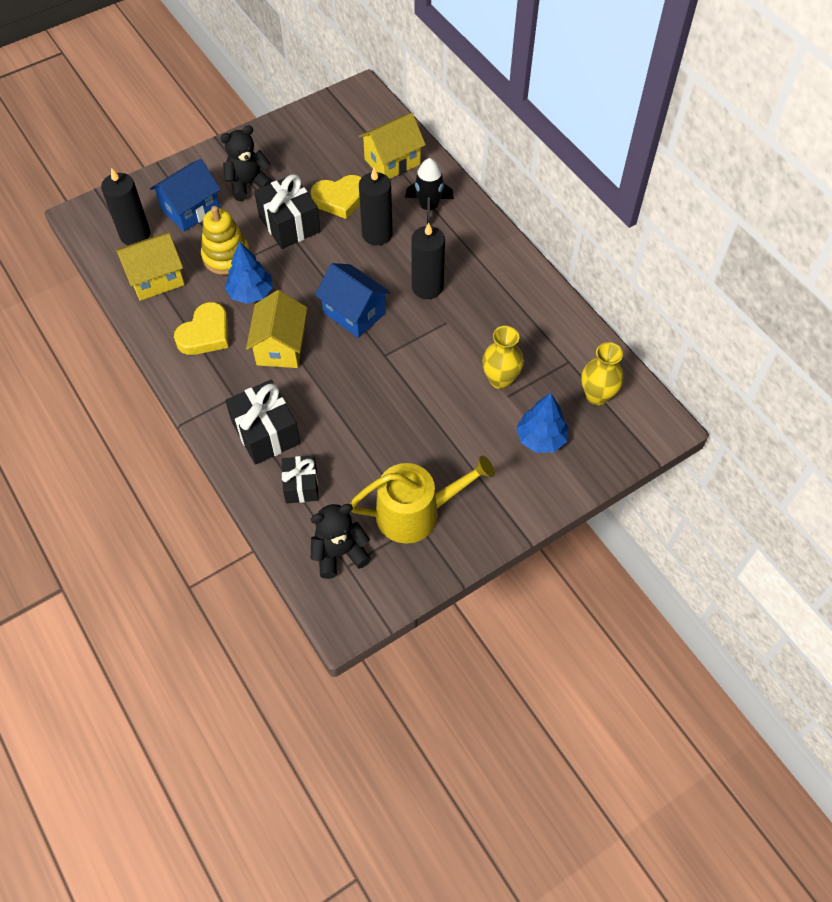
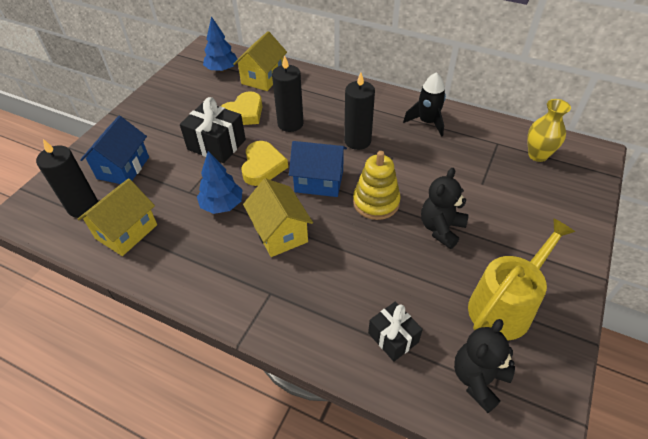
camera: 30 degrees left, 10 degrees down
yellow heart [174,302,229,355] -> yellow heart moved to [241,141,288,186]
yellow stacking toy [201,206,250,275] -> yellow stacking toy moved to [353,151,401,220]
black teddy bear [220,125,273,201] -> black teddy bear moved to [421,168,469,249]
black gift [225,380,300,465] -> none
black rocket [405,158,454,224] -> black rocket moved to [403,72,446,137]
yellow vase [482,326,524,389] -> none
blue tree [516,393,568,453] -> blue tree moved to [203,16,237,72]

